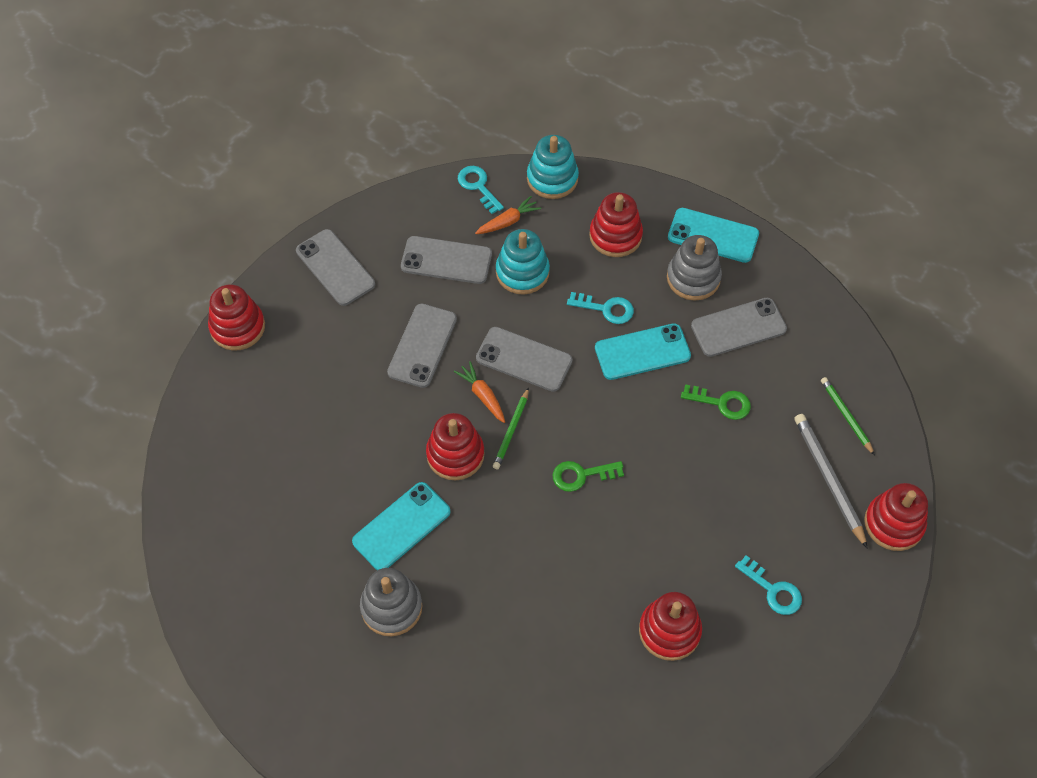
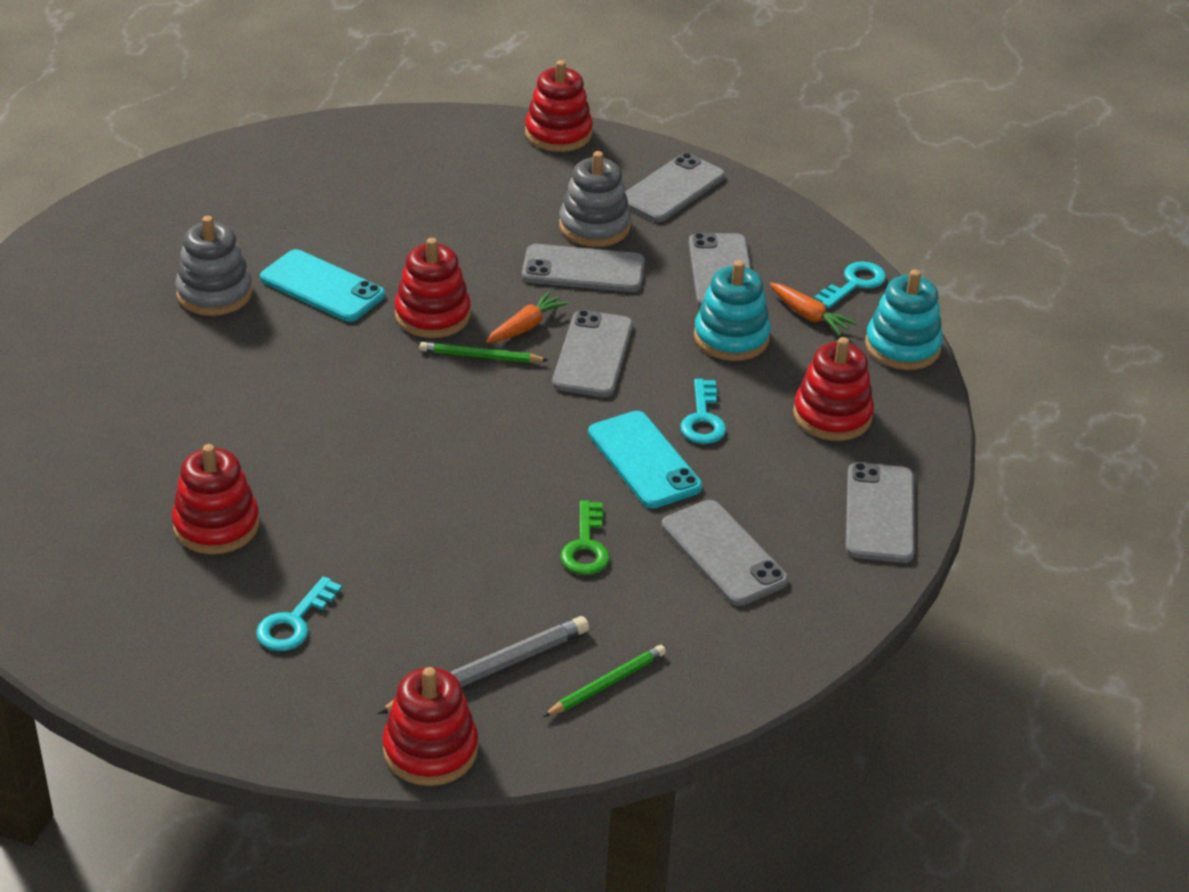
camera: 75 degrees right, 20 degrees down
green key [553,461,624,492] -> none
grey stacking toy [667,235,722,300] -> grey stacking toy moved to [559,151,631,247]
turquoise phone [668,208,759,263] -> grey phone [845,462,915,563]

